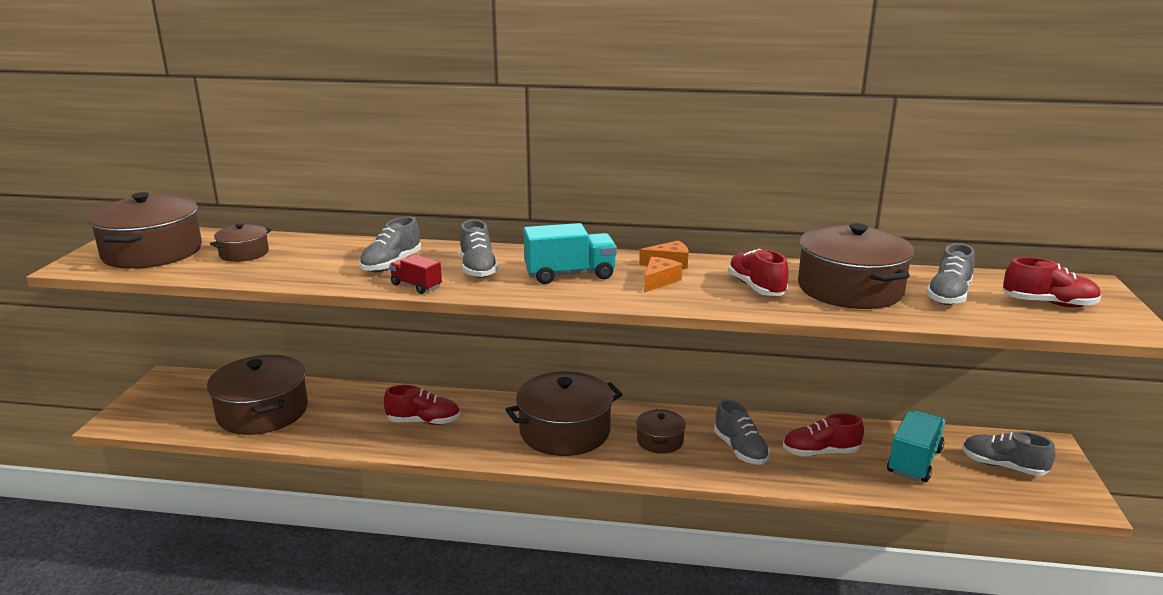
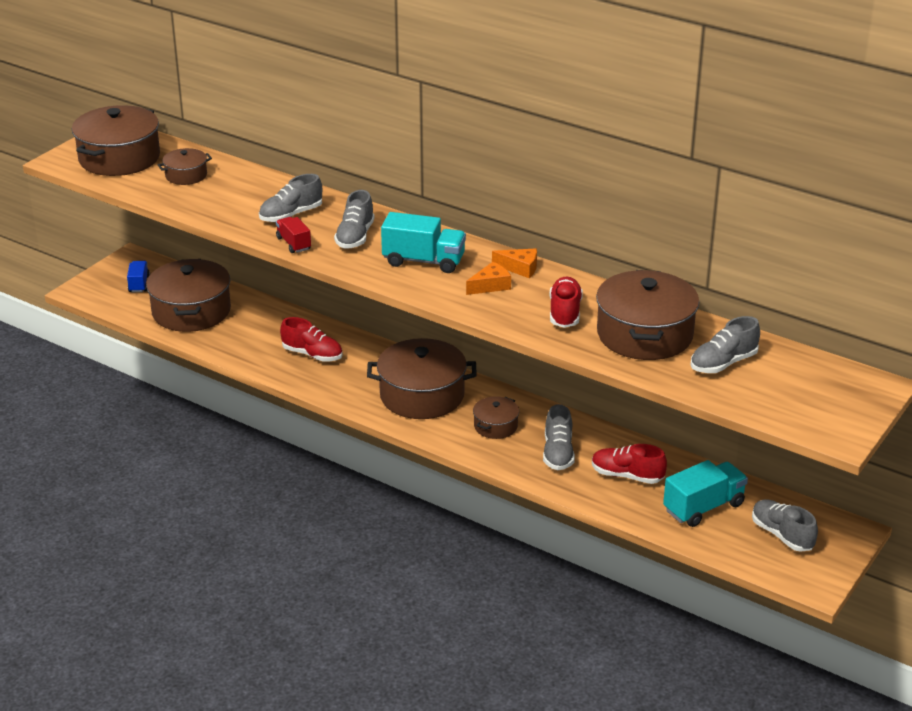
camera: 25 degrees right, 10 degrees up
red shoe [1003,257,1101,307] -> none
none -> blue truck [127,261,150,293]

